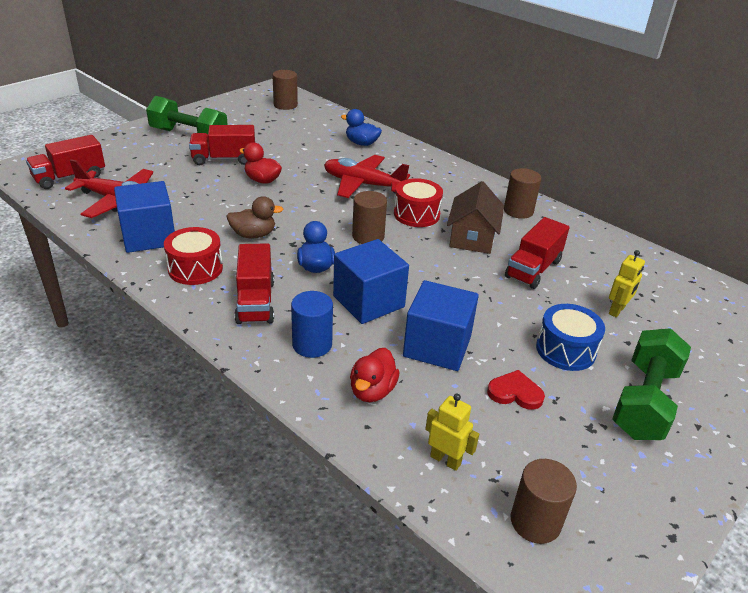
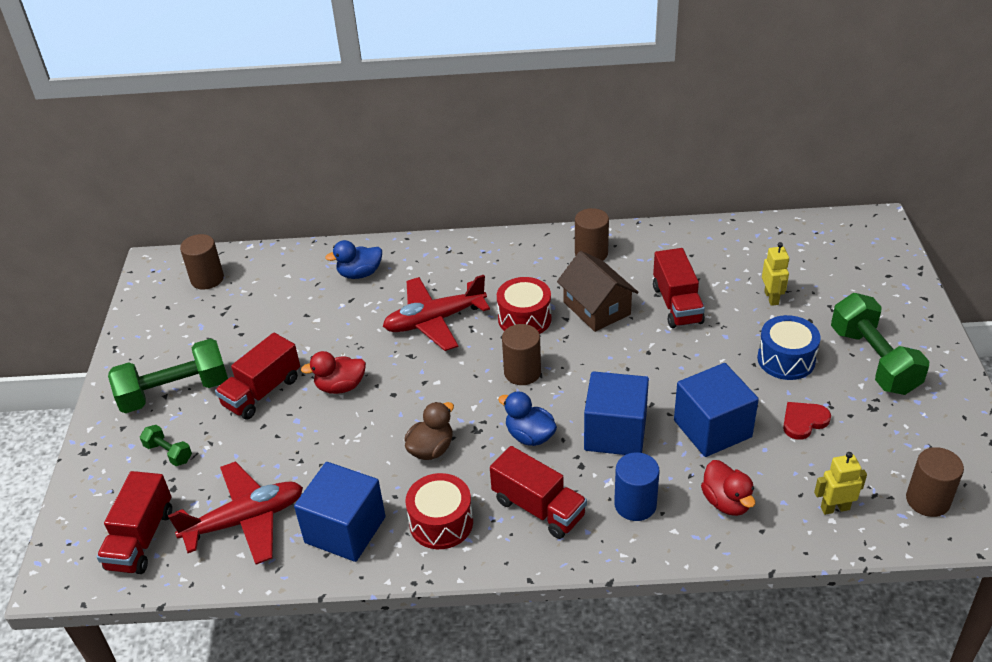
camera: 40 degrees left, 5 degrees up
none -> green dumbbell [140,425,192,466]

